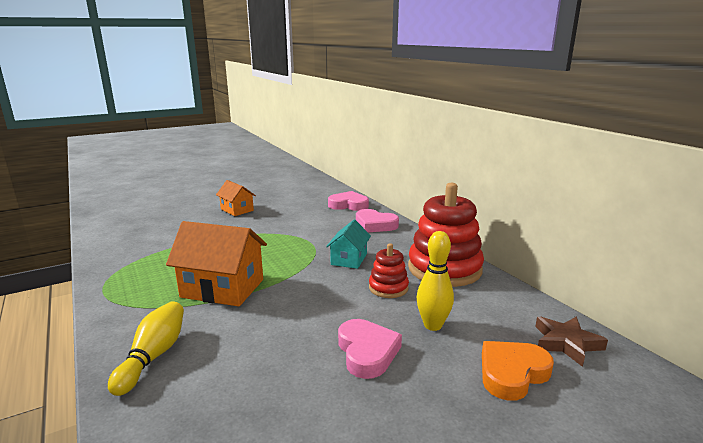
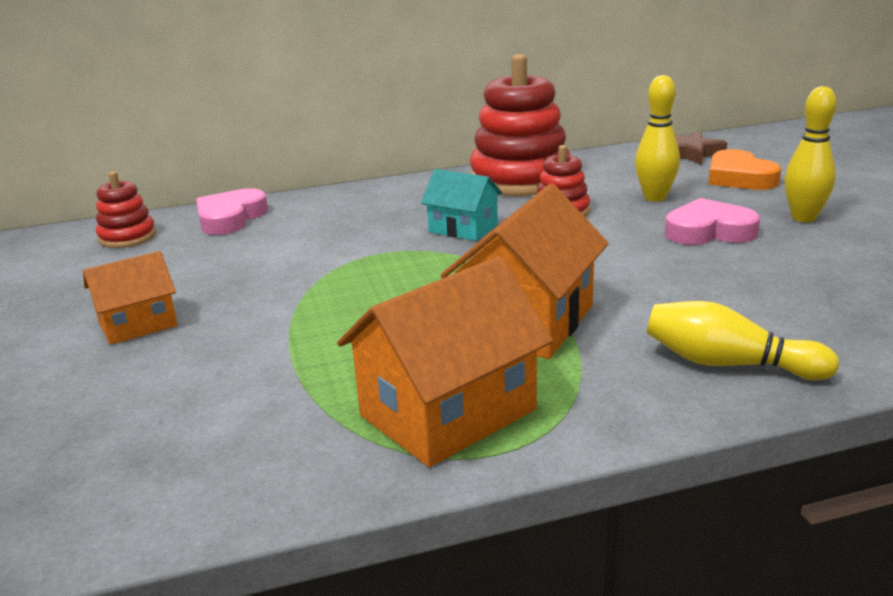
camera: 75 degrees left, 5 degrees up
pink heart [356,209,399,232] -> none
none -> red stacking toy [96,171,156,248]
none -> orange house [337,256,553,467]
none -> yellow bowling pin [784,86,837,222]

